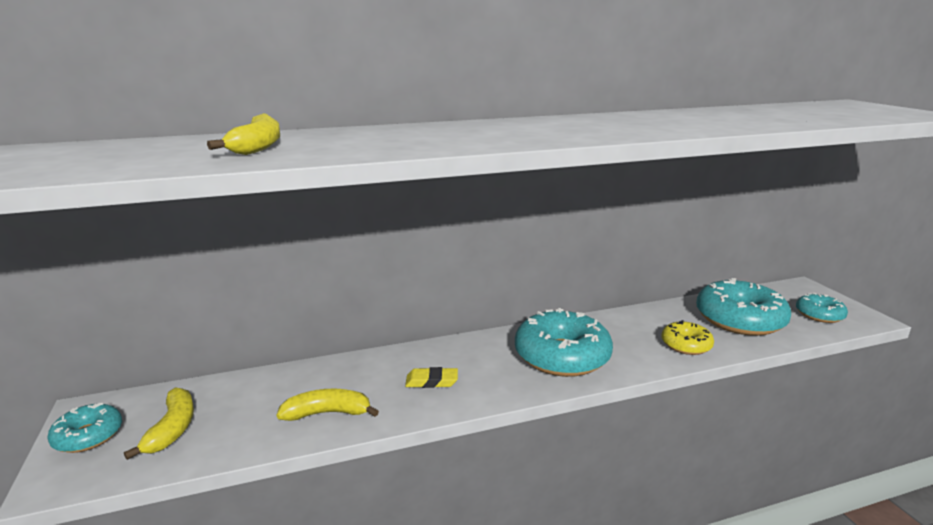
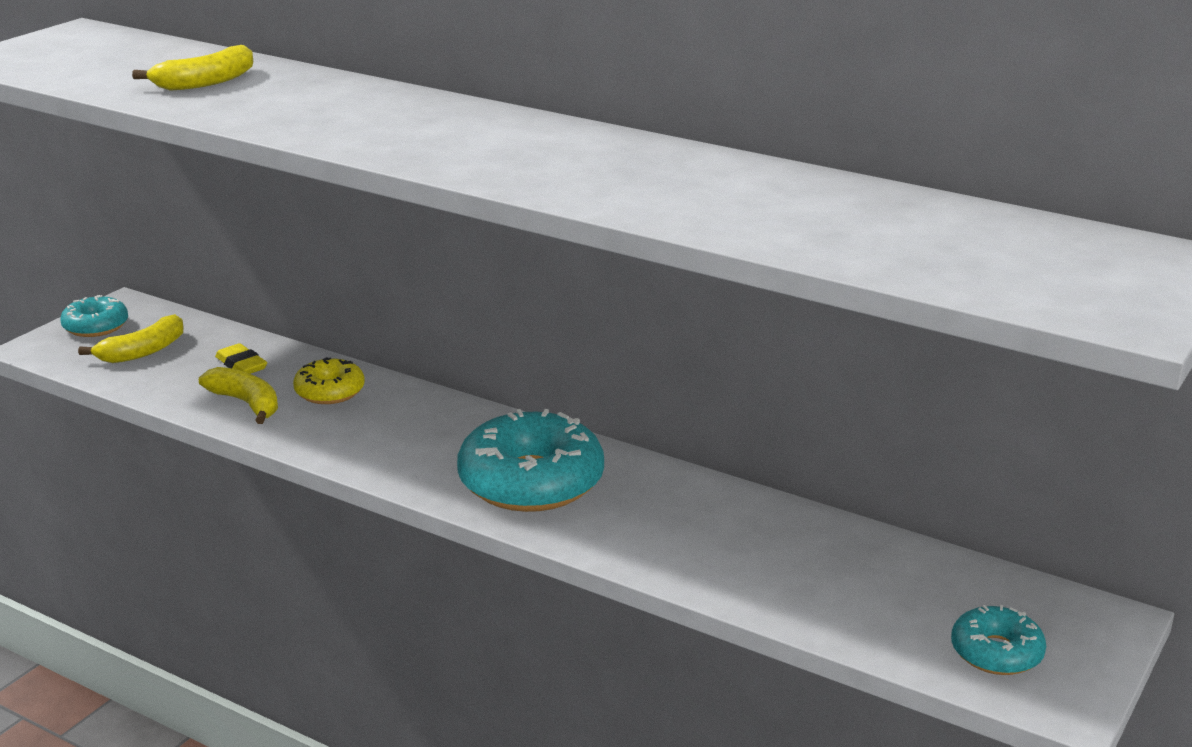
camera: 50 degrees right, 5 degrees up
yellow eraser [405,367,458,388] -> yellow eraser moved to [215,343,267,374]
yellow donut [661,320,714,355] -> yellow donut moved to [293,357,365,404]
turquoise donut [696,278,791,336] -> none

